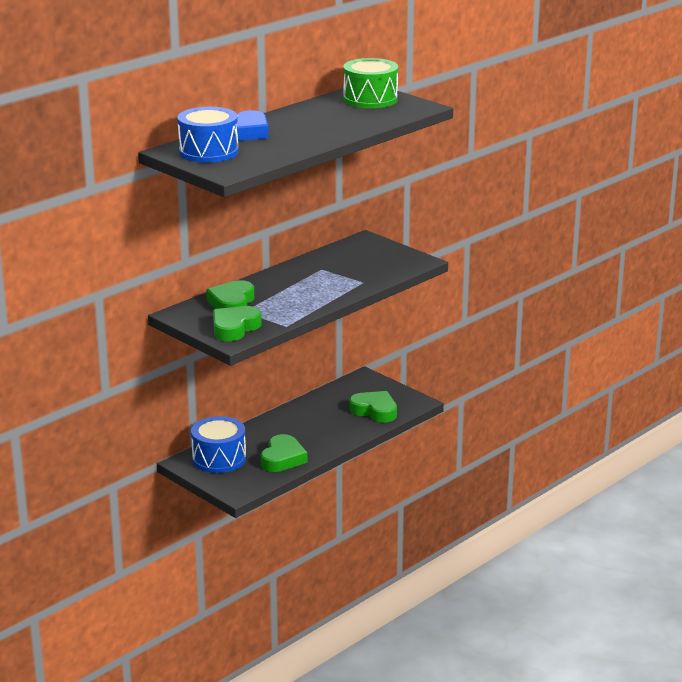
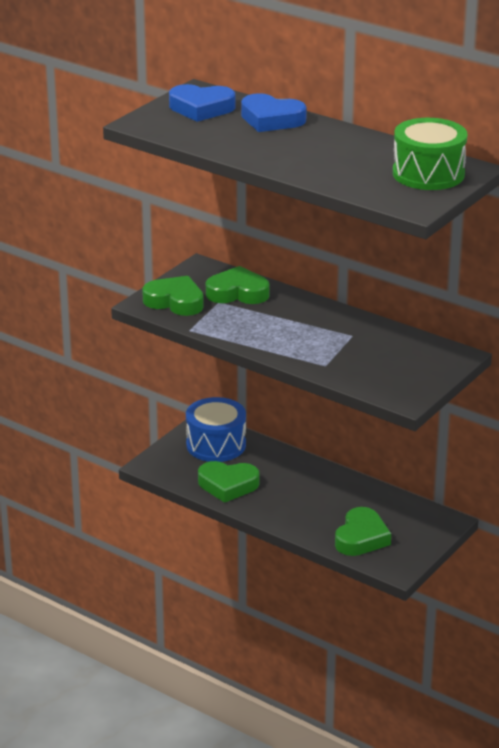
camera: 80 degrees right, 5 degrees up
blue drum [177,107,239,163] -> blue heart [169,84,235,122]

